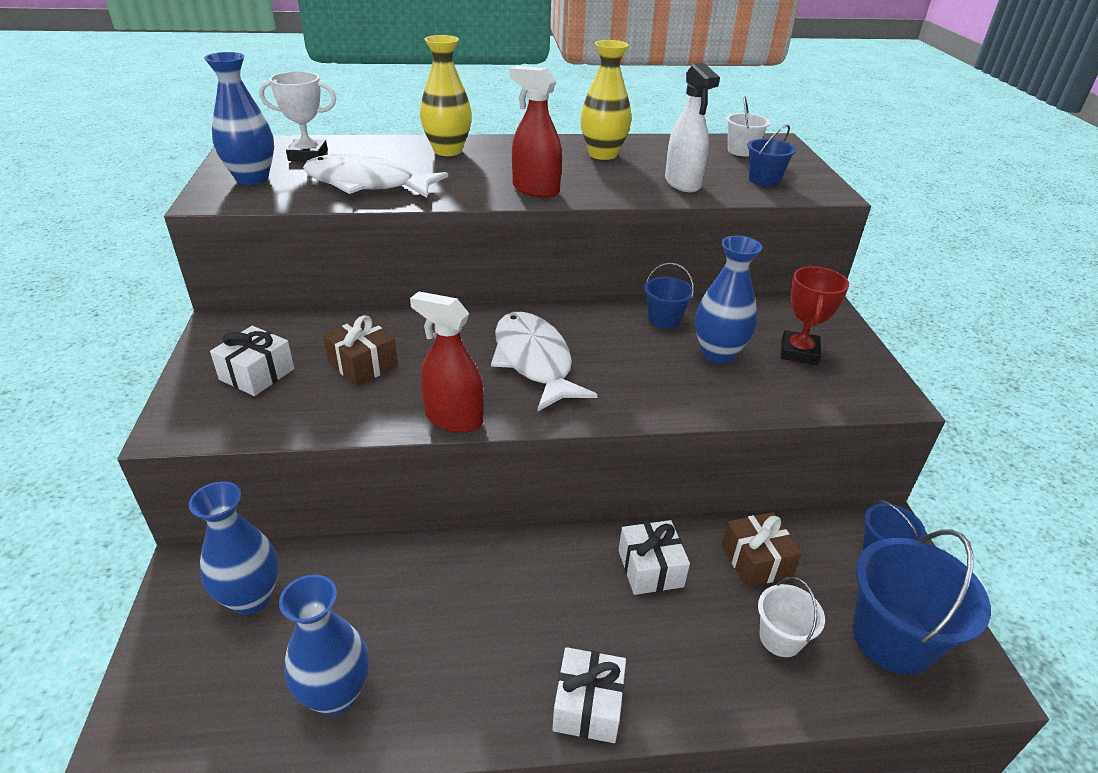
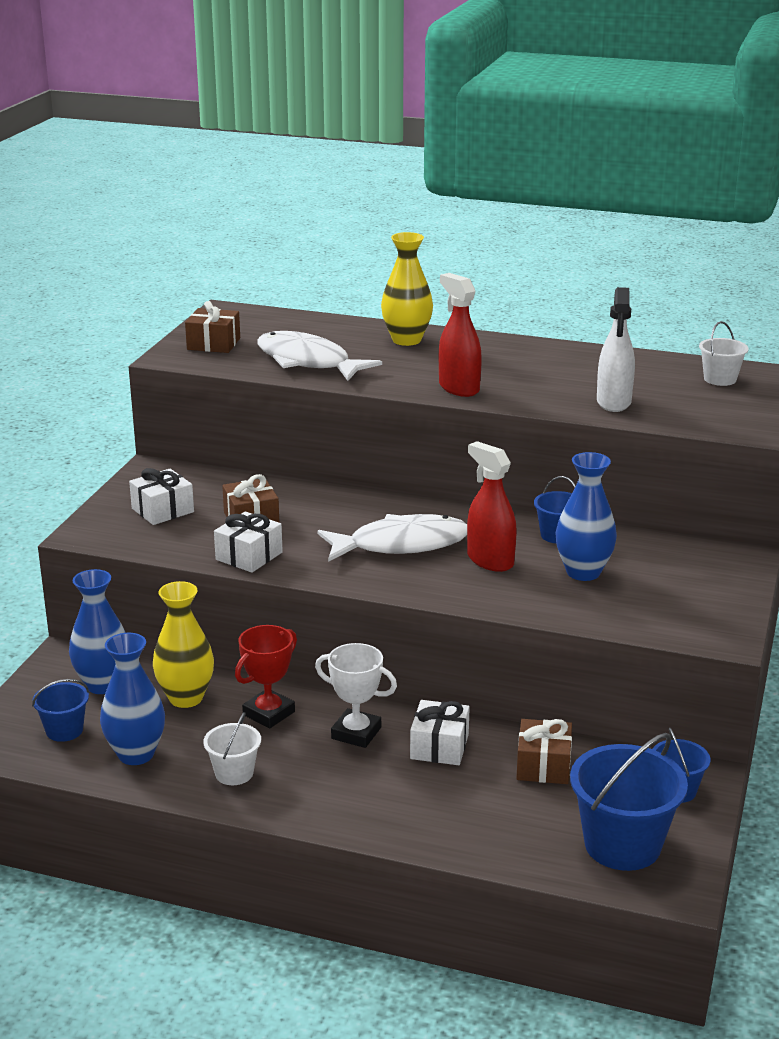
camera: 25 degrees right, 10 degrees down
blue vase [204,52,274,185] -> brown gift [185,301,240,353]
white trophy [259,71,336,162] -> white trophy moved to [315,643,397,748]
red spray bottle [410,291,483,433] -> red spray bottle moved to [467,441,517,572]
white fish [491,312,598,412] -> white fish turned 75 degrees clockwise [317,514,467,562]
white gift [552,647,626,743] -> white gift moved to [214,511,283,573]
yellow vase [580,40,631,160] -> yellow vase moved to [153,581,214,708]
blue bucket [747,125,796,186] -> blue bucket moved to [32,679,89,742]
white bucket [758,577,825,657] -> white bucket moved to [203,712,261,785]
red trophy [781,266,849,365] -> red trophy moved to [235,625,297,728]

